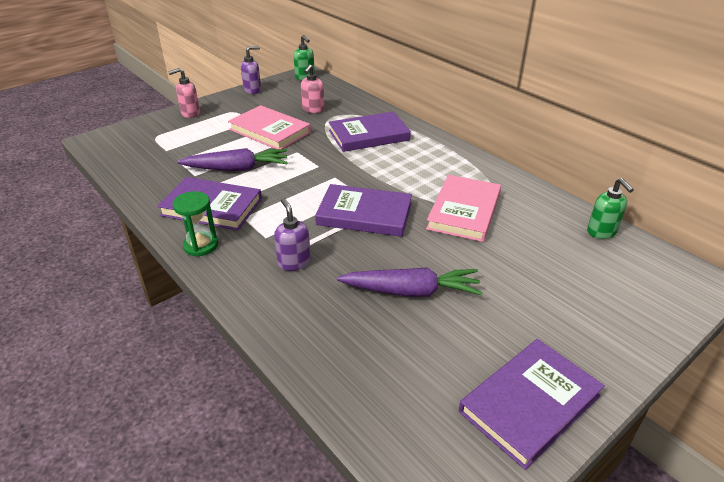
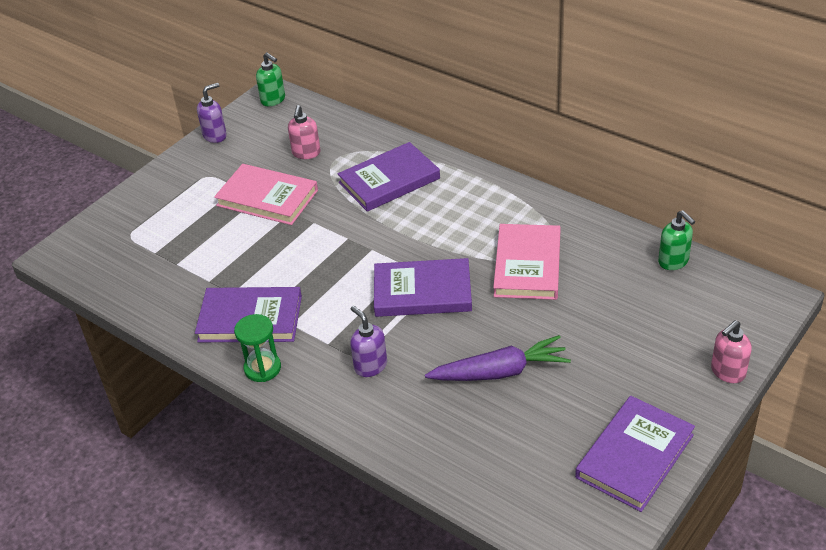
camera: 10 degrees left, 5 degrees up
pink soap dispenser [168,68,200,118] -> pink soap dispenser moved to [711,320,752,383]
purple carrot [177,148,288,171] -> none

